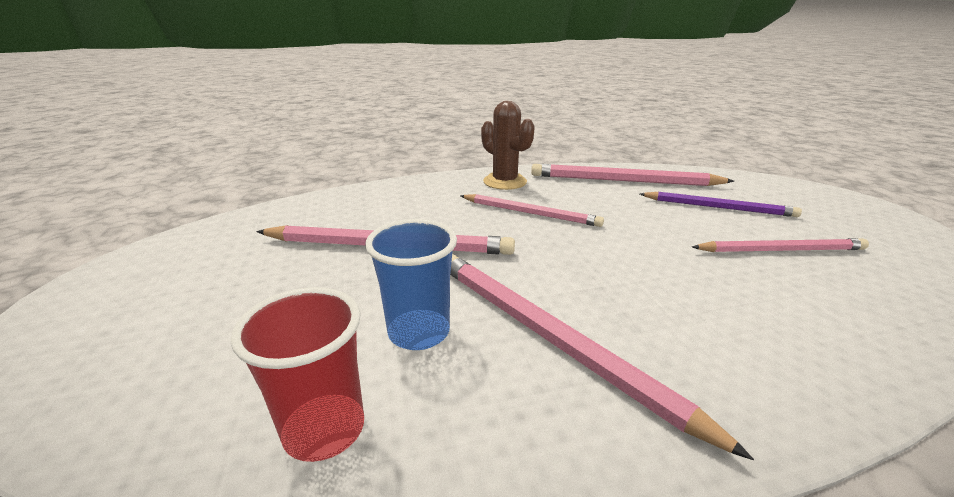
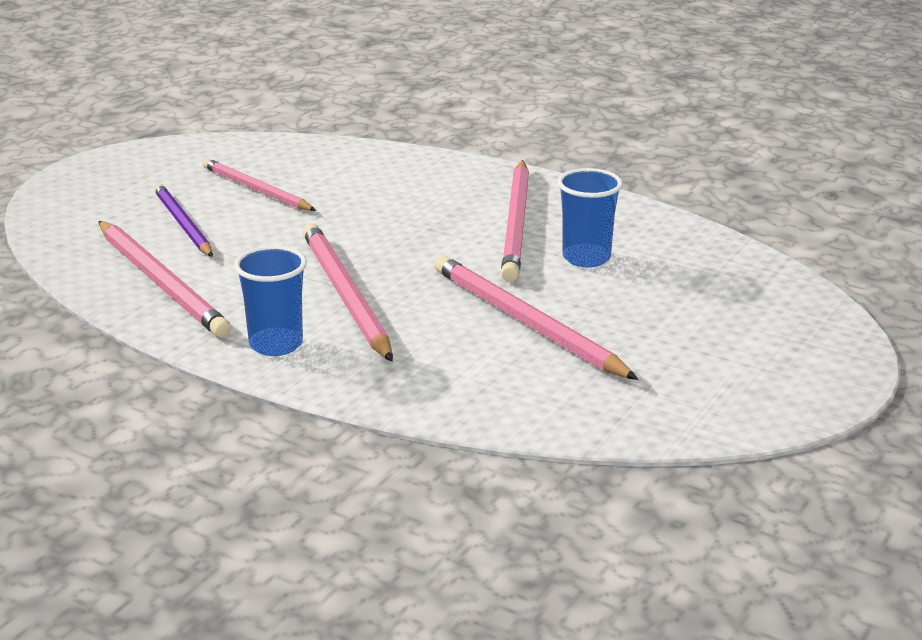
camera: 135 degrees left, 0 degrees up
red cup [231,287,364,462] -> none
pink pencil [460,194,604,227] -> pink pencil [303,223,393,362], size x1.52
brown cactus [481,101,535,190] -> blue cup [234,246,307,356]

